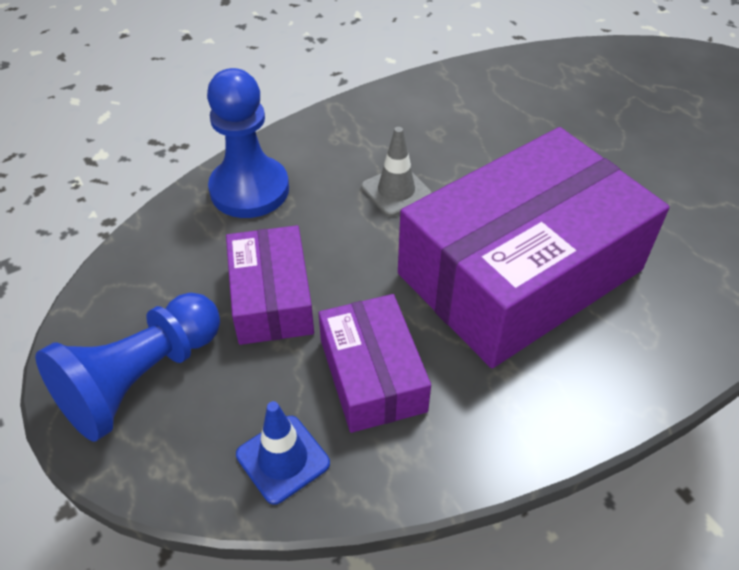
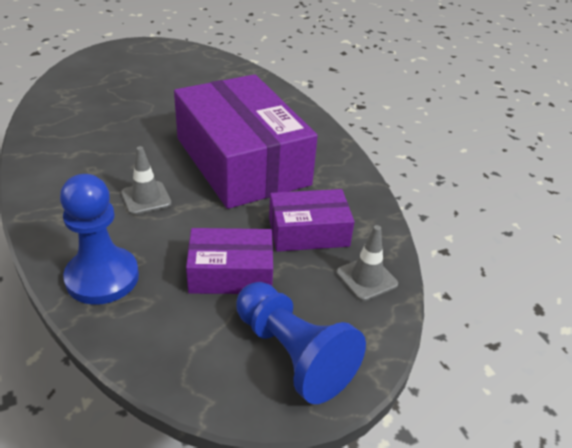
camera: 85 degrees left, 10 degrees down
blue traffic cone [236,401,330,505] -> grey traffic cone [336,225,398,301]

